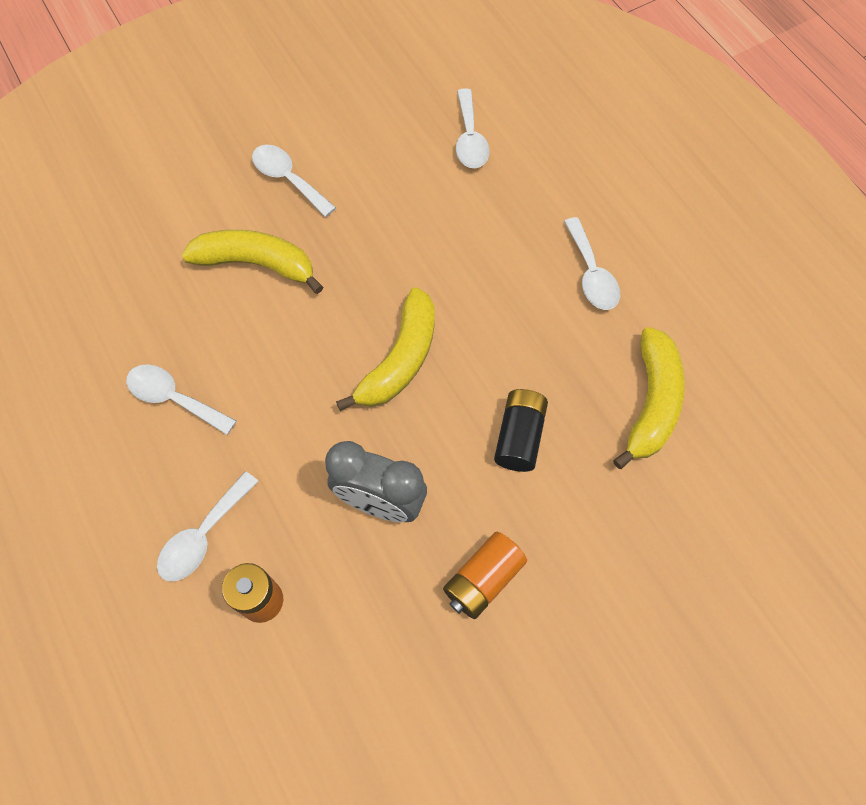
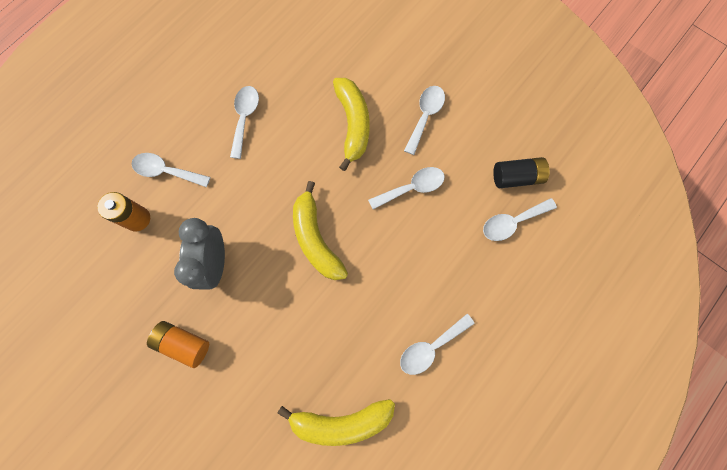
camera: 70 degrees right, 10 degrees up
yellow banana [336,287,434,411] -> yellow banana turned 60 degrees clockwise [293,181,348,280]
black battery [494,389,548,472] -> black battery moved to [493,157,549,188]
none -> white spoon [368,167,445,210]

